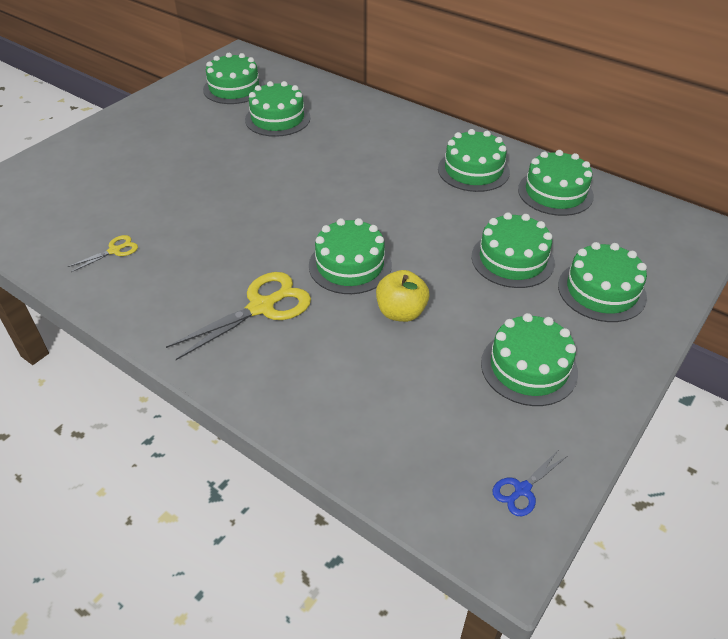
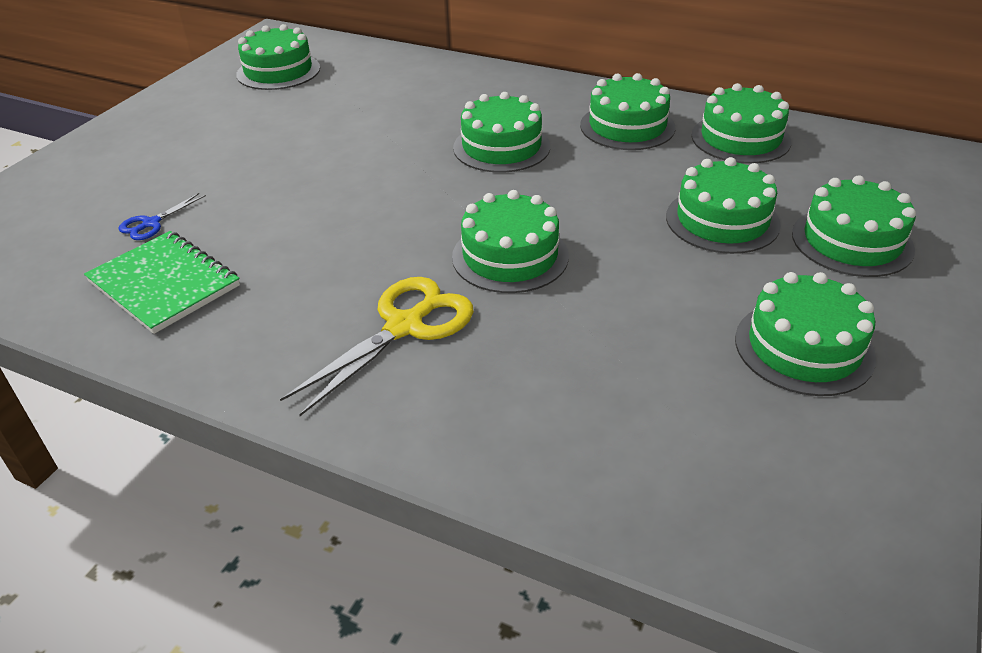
camera: 10 degrees left, 5 degrees down
yellow scissors [68,235,138,272] -> green notebook [84,231,240,334]
green cake [245,81,311,137] -> green cake moved to [453,92,550,173]
yellow apple [376,270,429,322] -> none
blue scissors [492,451,567,516] -> blue scissors moved to [118,193,206,240]

